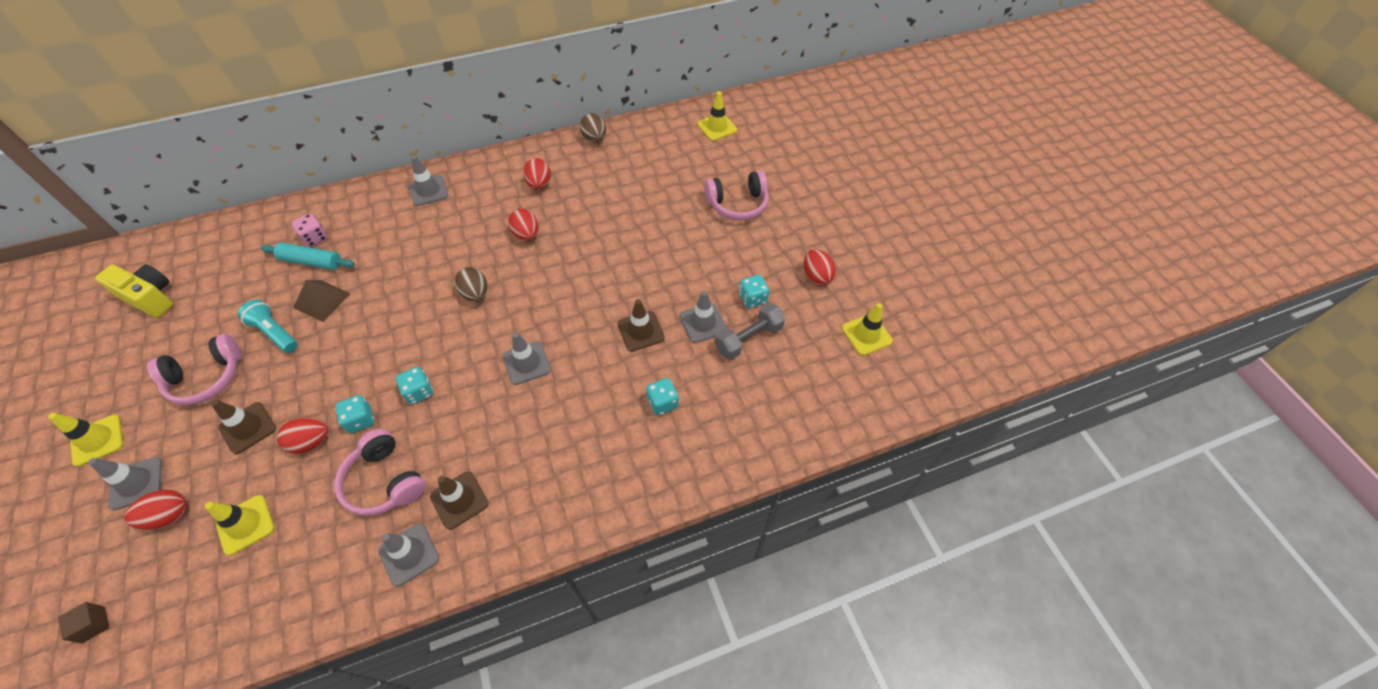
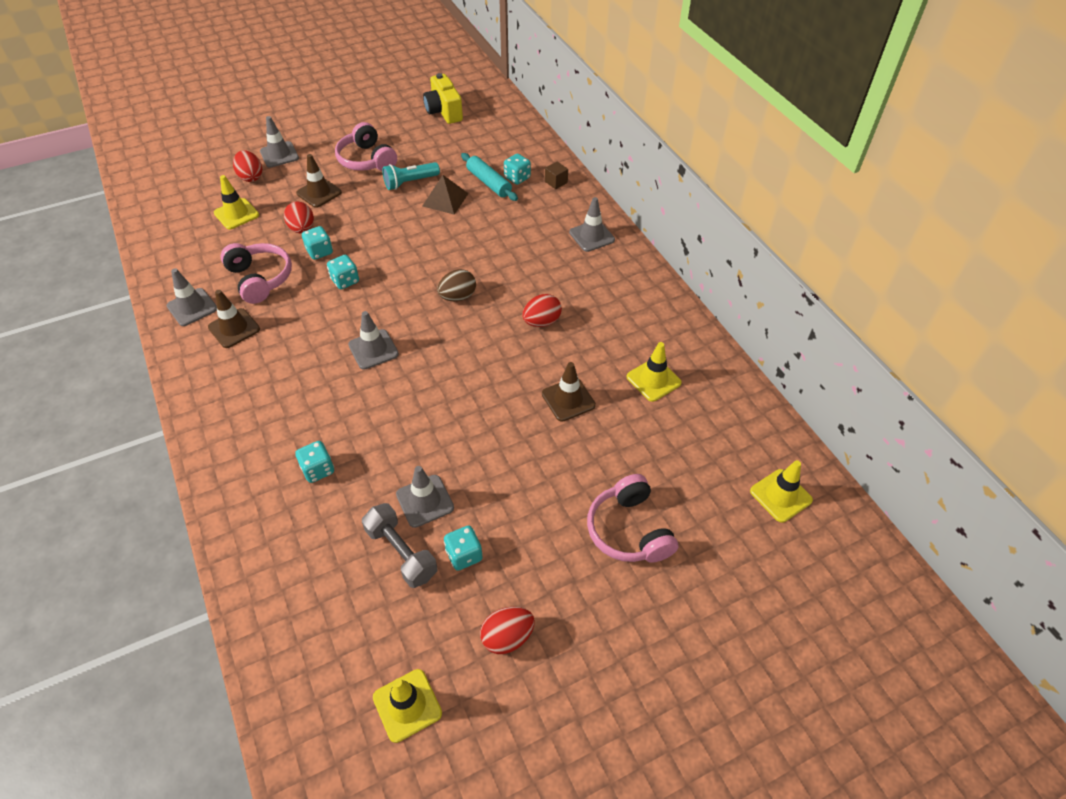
camera: 85 degrees right, 5 degrees down
yellow traffic cone [48,413,123,467] -> yellow traffic cone moved to [626,342,682,402]
brown cube [58,602,109,643] -> brown cube moved to [545,161,568,189]
yellow camera [95,264,173,318] -> yellow camera turned 135 degrees clockwise [423,73,463,124]
turquoise flashlight [238,299,298,353] -> turquoise flashlight turned 150 degrees counterclockwise [382,162,440,190]
turquoise rolling pin [261,242,355,270] -> turquoise rolling pin turned 45 degrees counterclockwise [461,153,518,201]
pink dice [292,213,328,247] -> turquoise dice [504,154,531,185]
pink headphones [334,428,426,516] -> pink headphones turned 105 degrees clockwise [220,243,292,304]
red egg [523,158,551,190] -> none
brown egg [580,113,606,142] -> none
brown traffic cone [618,299,665,352] -> brown traffic cone moved to [542,362,596,422]

